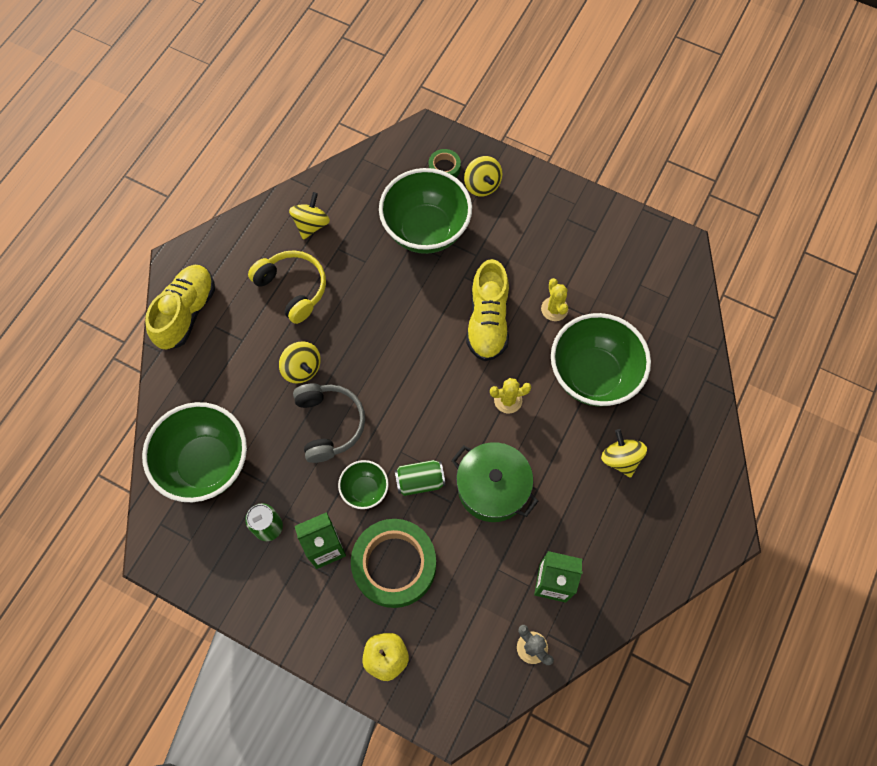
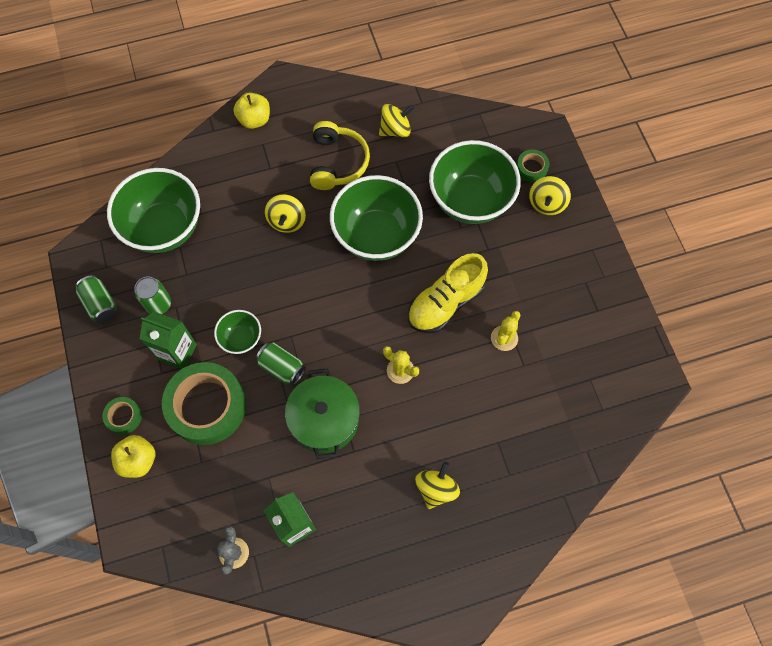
camera: 45 degrees right, 0 degrees up
yellow shoe [145,265,215,349] -> yellow apple [234,92,270,129]
grey headphones [293,383,365,463] -> none
green bowl [551,313,651,407] -> green bowl moved to [330,175,423,261]
none -> green can [75,275,117,323]
none -> green tape [103,397,142,434]

